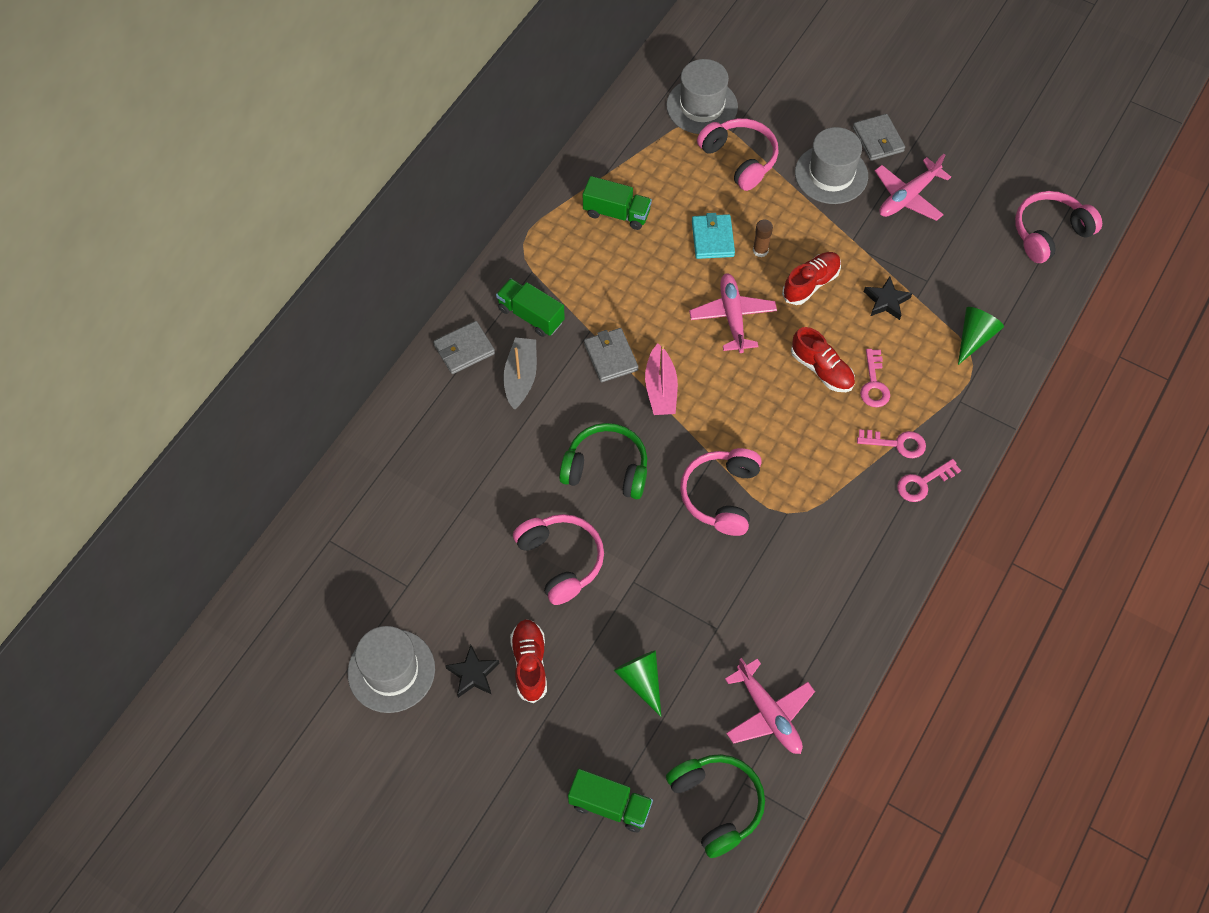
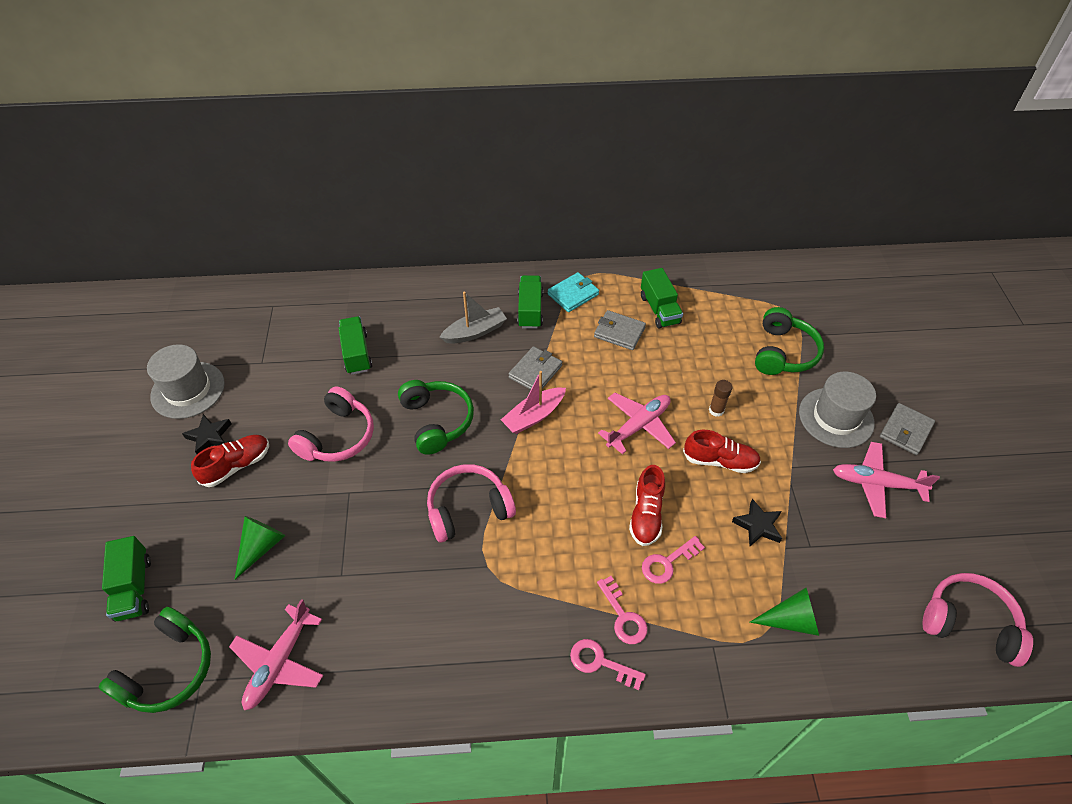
camera: 55 degrees right, 10 degrees down
grey wallet [433,321,495,374] -> grey wallet moved to [594,310,646,350]
grey hat [666,59,738,134] -> none
turquoise wallet [692,213,735,259] -> turquoise wallet moved to [548,272,599,312]
pink headphones [697,118,779,191] -> green headphones [755,307,824,375]
none -> green truck [339,316,372,375]

